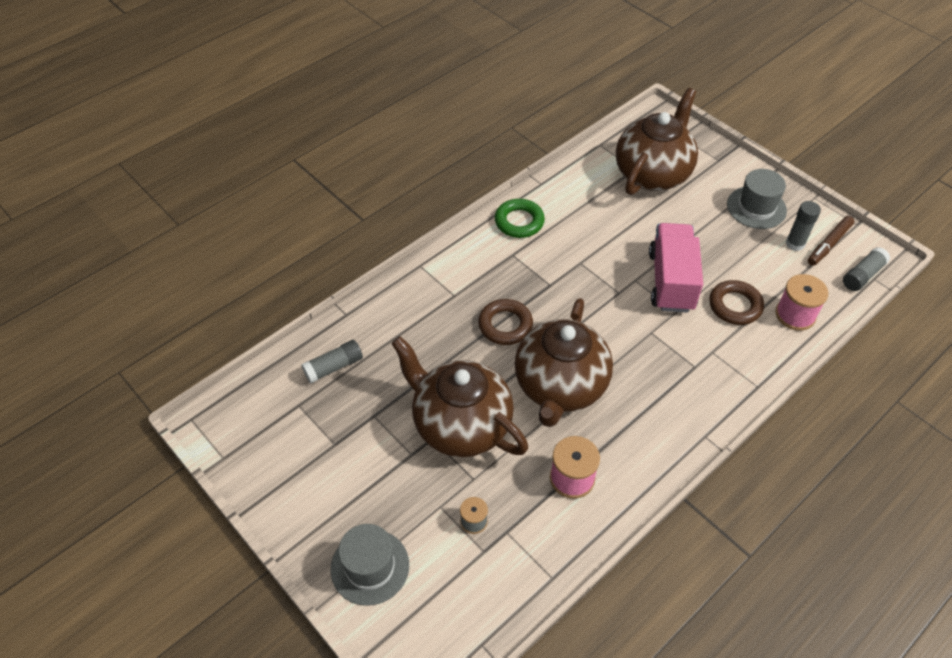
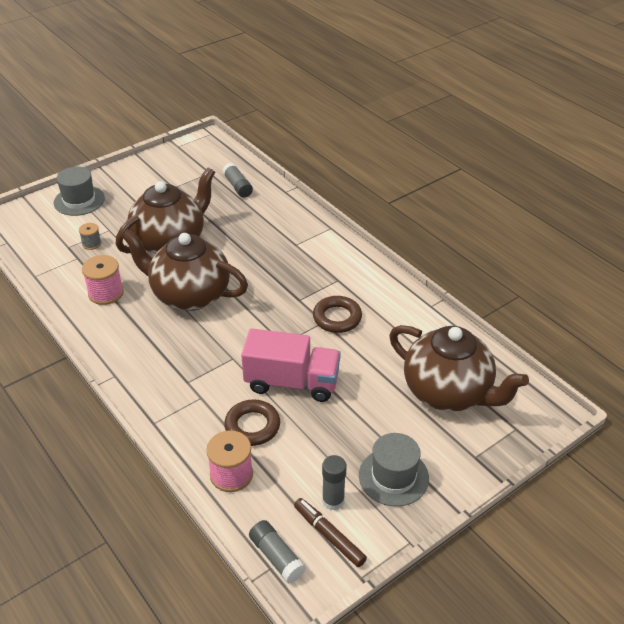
camera: 95 degrees right, 10 degrees down
brown ring [478,299,533,345] -> brown ring moved to [313,296,362,333]
green ring [495,199,545,238] -> none

